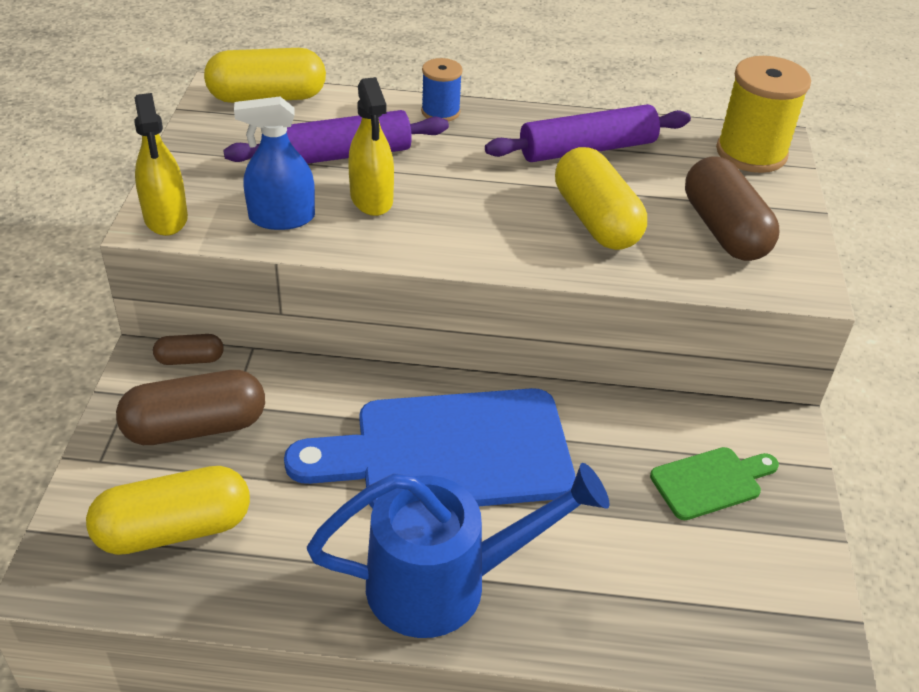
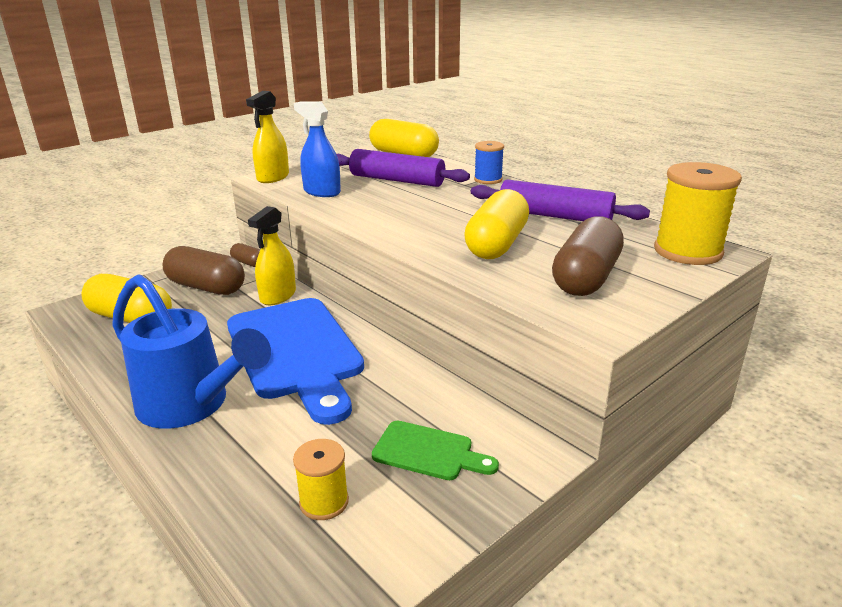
camera: 45 degrees right, 15 degrees down
blue cutting board [284,388,575,508] -> blue cutting board turned 150 degrees counterclockwise [227,298,364,425]
yellow spray bottle [348,77,394,216] -> yellow spray bottle moved to [248,206,296,305]
none -> yellow spool [293,439,349,520]

